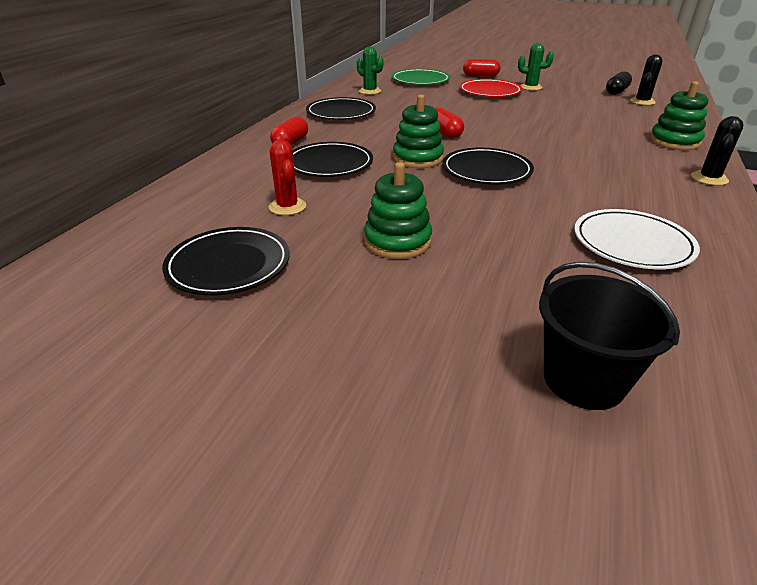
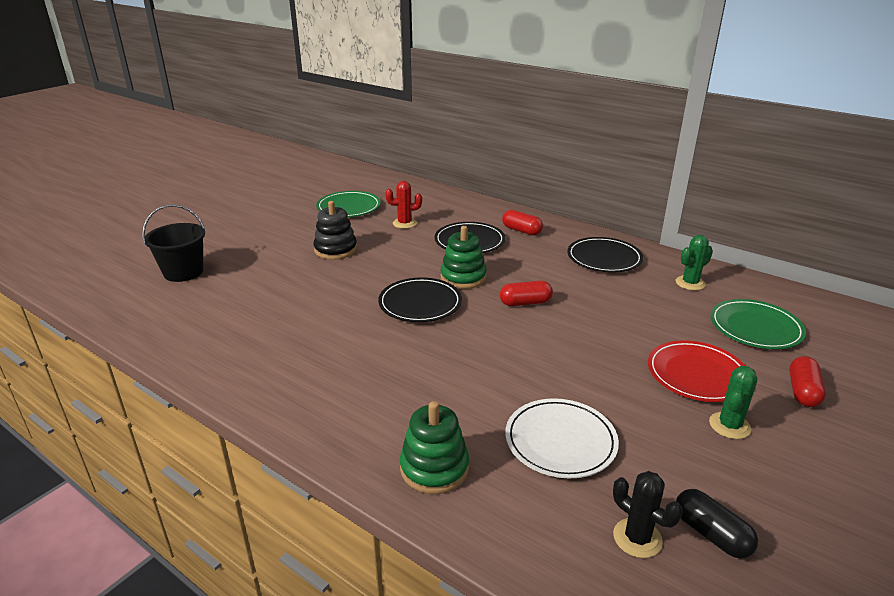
camera: 105 degrees right, 5 degrees down
black plate [162,227,290,295] -> green plate [316,191,381,217]
green stacking toy [364,162,432,259] -> black stacking toy [313,201,357,260]
white plate [574,209,700,269] -> white plate moved to [505,398,619,478]
black cactus [691,116,743,186] -> none

